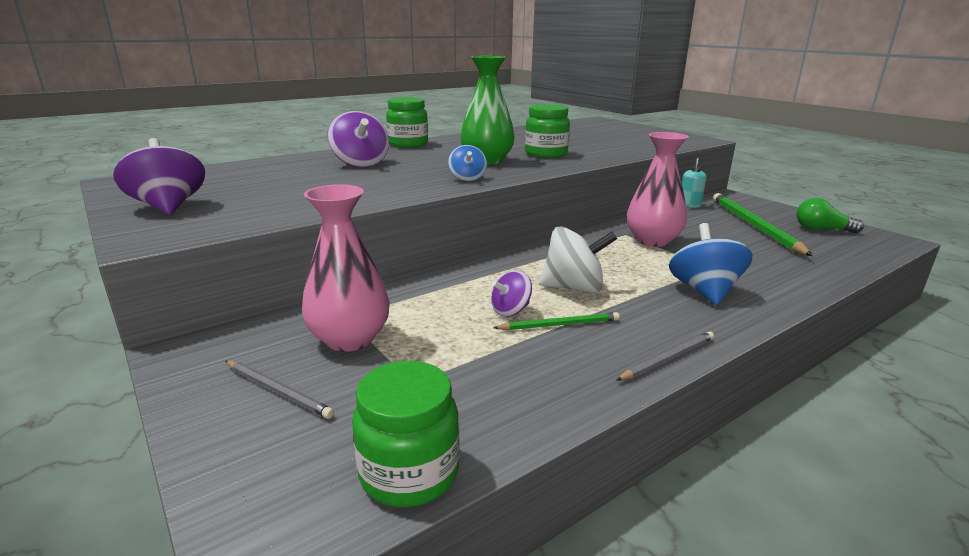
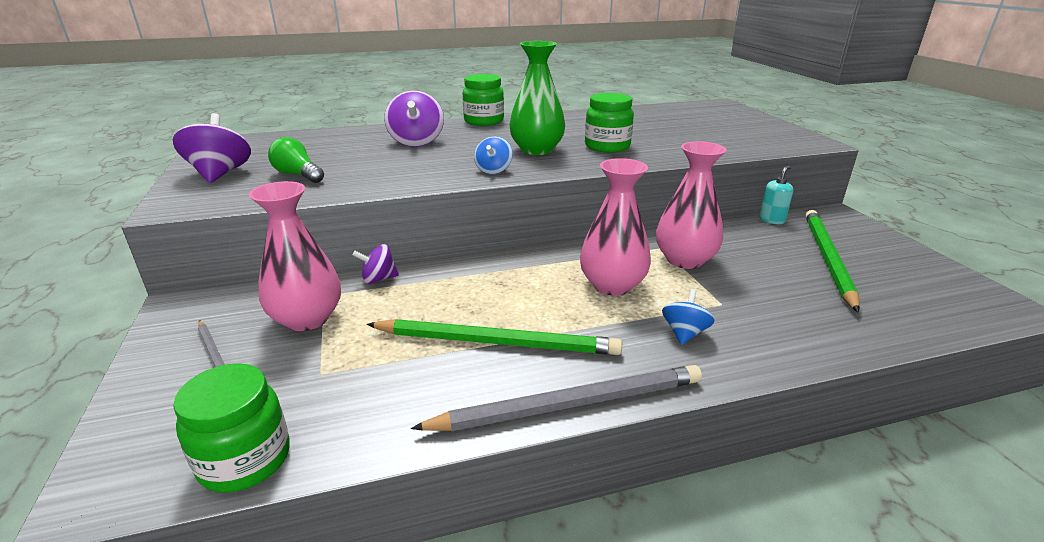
camera: 20 degrees right, 5 degrees up
purple spinning top [491,270,532,317] -> purple spinning top moved to [353,244,399,284]
green pencil [493,312,620,330] -> green pencil [366,319,622,355], size x1.95
white spinning top [539,226,617,293] -> none
grey pencil [616,331,714,381] -> grey pencil [411,365,702,431], size x1.95
blue spinning top [669,223,753,305] -> blue spinning top [662,289,715,345], size x0.59
green light bulb [797,198,864,233] -> green light bulb moved to [268,137,324,183]
none -> pink vase [580,158,651,296]

